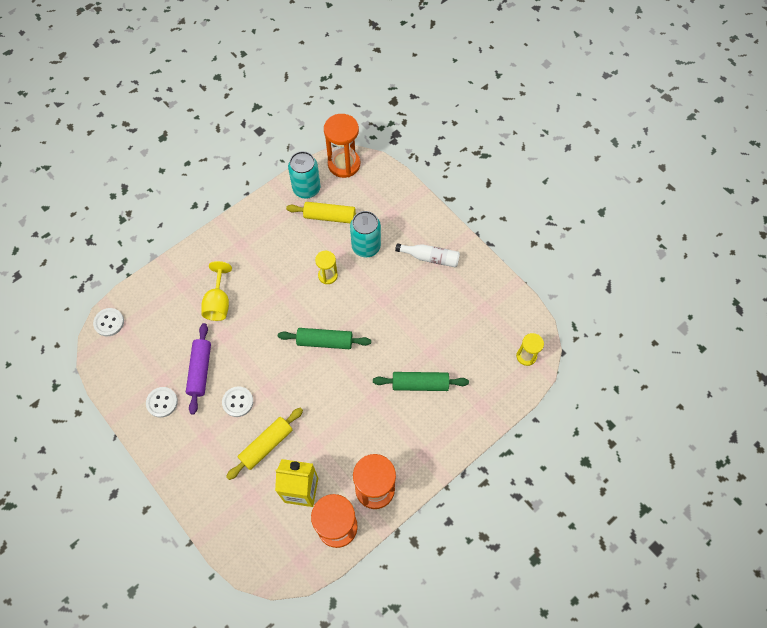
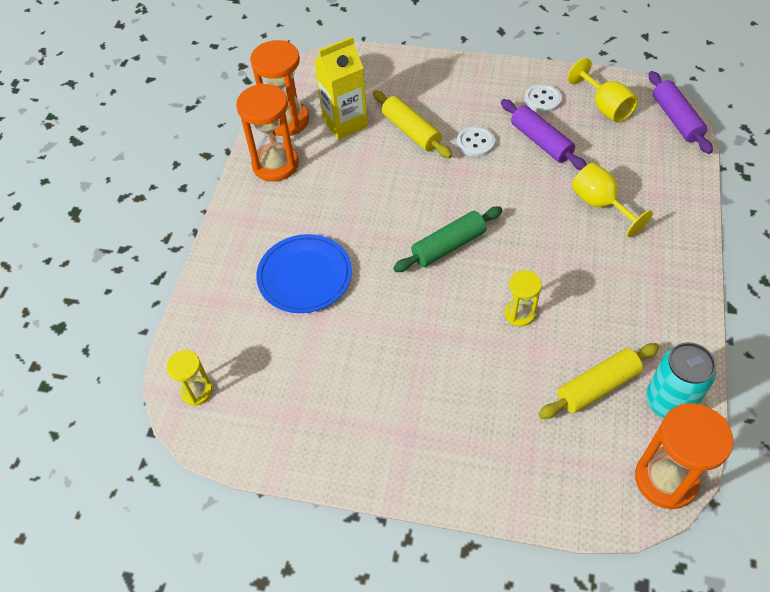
camera: 145 degrees right, 10 degrees down
white button [93,308,124,336] -> purple rolling pin [649,71,713,154]
yellow rolling pin [226,407,303,480] -> yellow rolling pin turned 45 degrees counterclockwise [373,90,452,158]
turquoise can [350,211,381,258] -> none
green rolling pin [373,372,469,391] -> blue plate [256,234,352,313]
white bottle [395,243,460,267] -> none
none -> yellow goblet [568,58,638,123]

